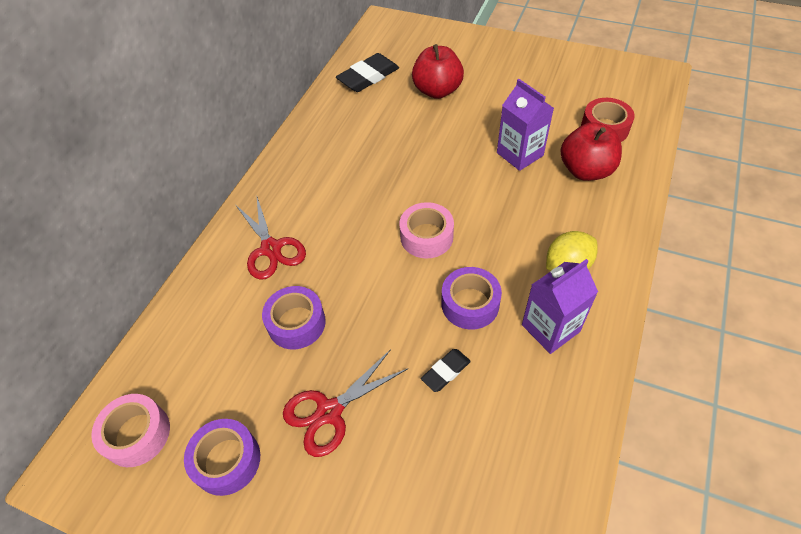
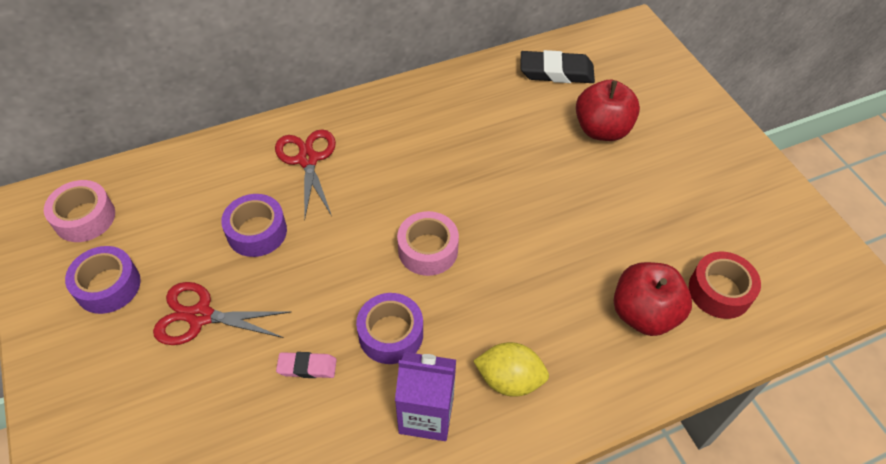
camera: 40 degrees right, 0 degrees up
red scissors [236,195,306,280] -> red scissors turned 150 degrees clockwise [275,130,336,217]
black eraser [421,349,471,392] -> pink eraser [276,352,336,378]
purple carton [497,79,554,171] -> none

